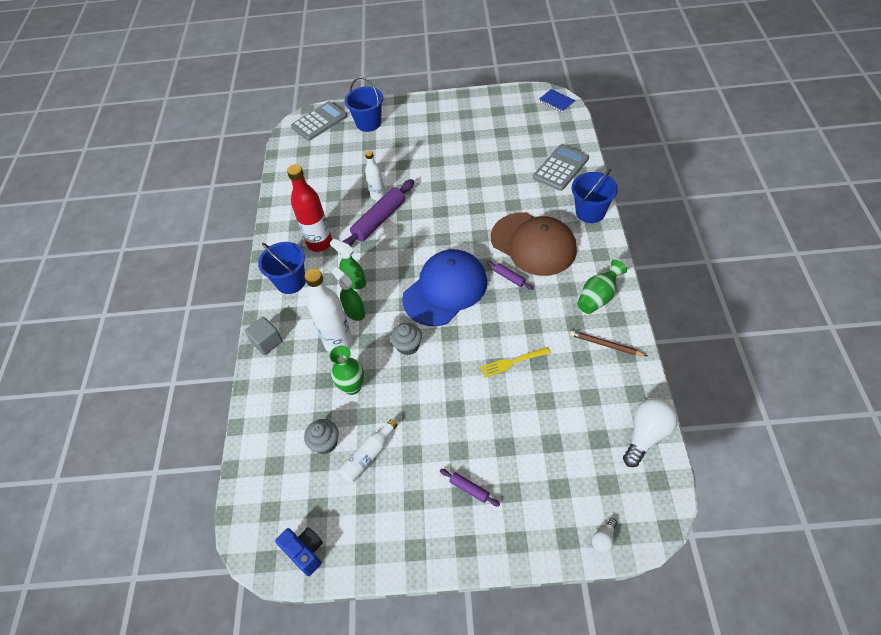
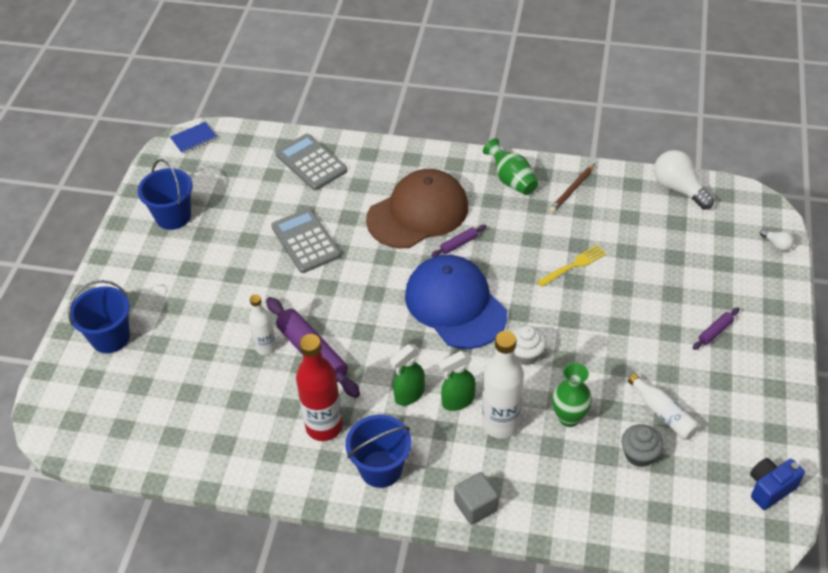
camera: 80 degrees left, 5 degrees down
grey calculator [291,101,347,141] -> grey calculator moved to [271,208,341,273]
grey cupcake [390,323,422,355] -> white cupcake [512,325,546,365]
yellow fork [480,347,551,378] -> yellow fork turned 120 degrees counterclockwise [537,245,606,287]
blue bucket [571,169,618,223] -> blue bucket moved to [138,159,193,230]

